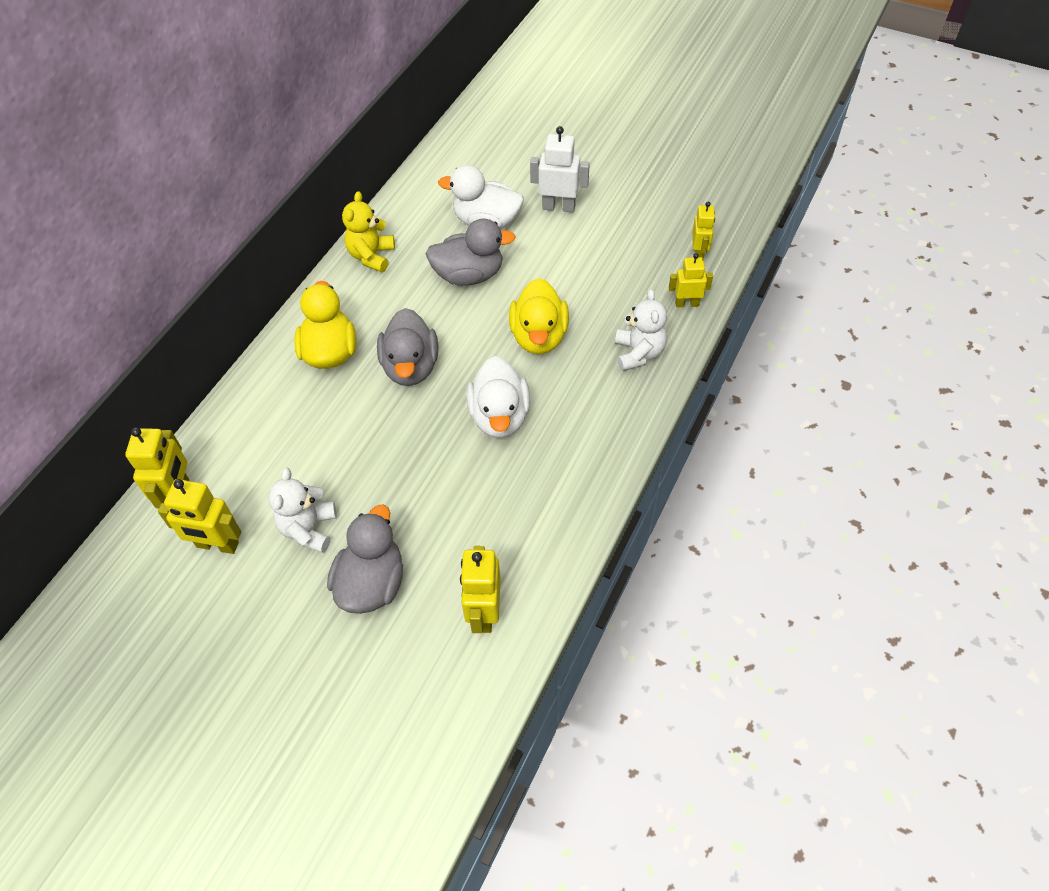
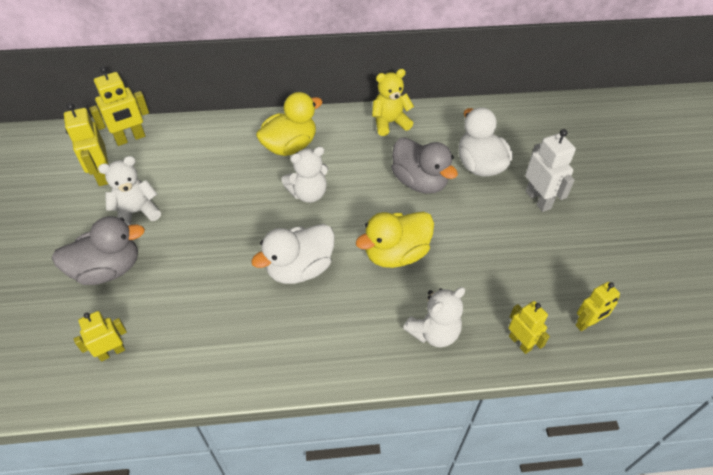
camera: 55 degrees right, 5 degrees down
grey duck [377,308,438,386] -> white teddy bear [281,147,328,203]
yellow robot [460,546,501,633] -> yellow robot [74,311,127,361], size x0.66

